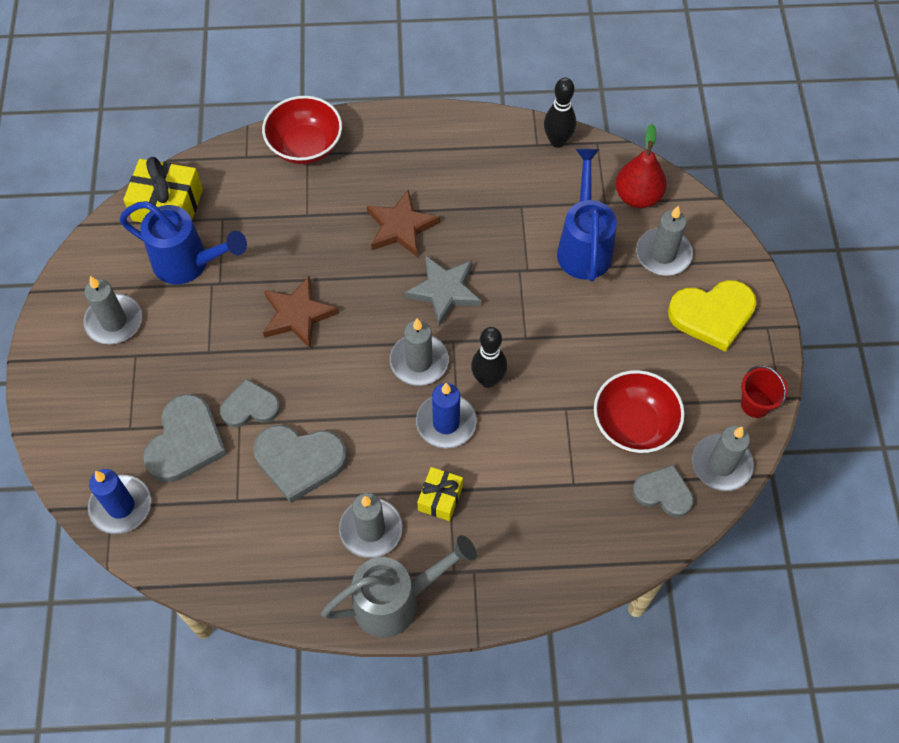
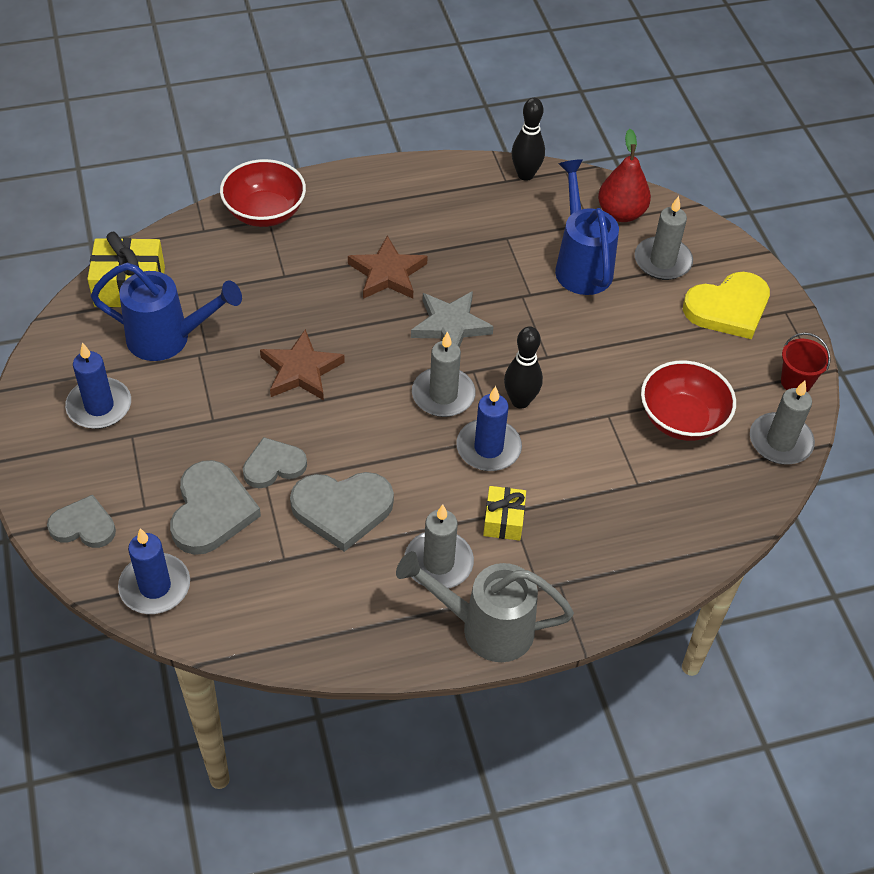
camera: 15 degrees left, 10 degrees down
grey candle [83,276,142,345] -> blue candle [65,342,131,429]
grey watering can [321,535,477,638] -> grey watering can turned 135 degrees counterclockwise [396,551,574,662]
grey heart [632,465,694,517] -> grey heart moved to [47,495,116,548]

